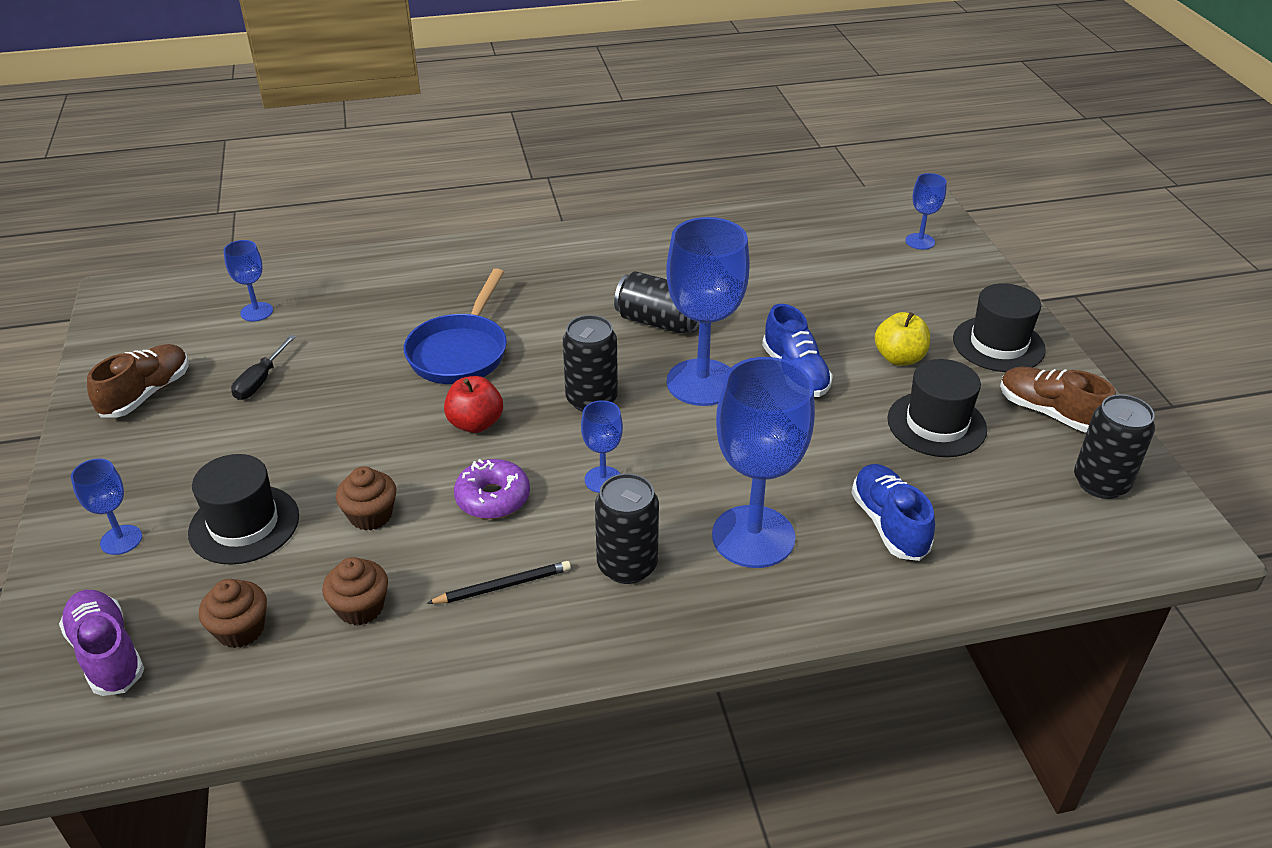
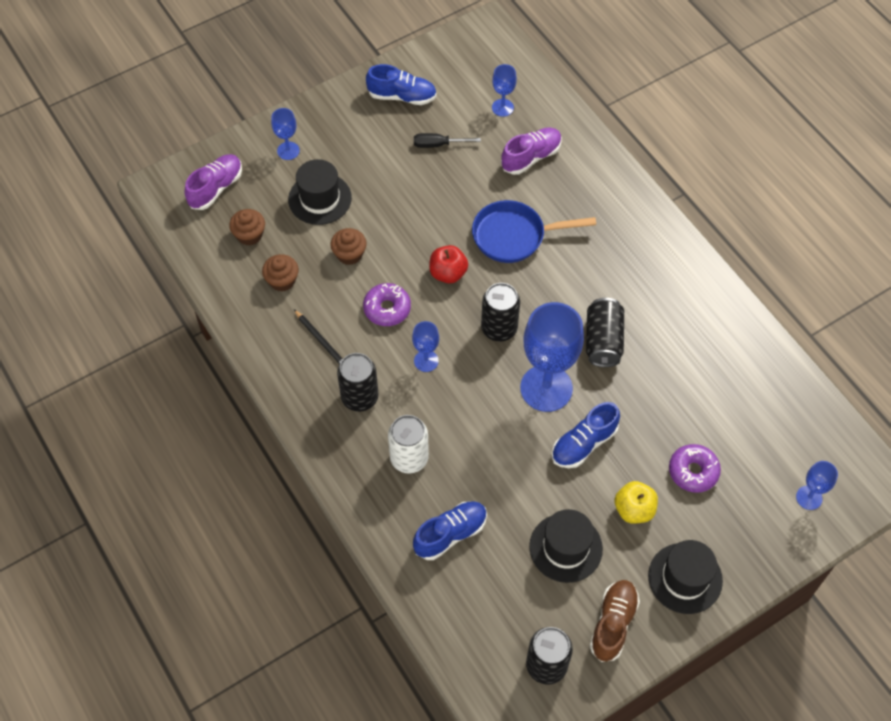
camera: 70 degrees right, 20 degrees up
brown shoe [87,344,189,418] -> blue shoe [366,64,437,105]
blue goblet [712,357,815,568] -> white can [388,415,429,473]
none -> purple shoe [501,128,562,175]
none -> purple donut [669,444,721,493]

